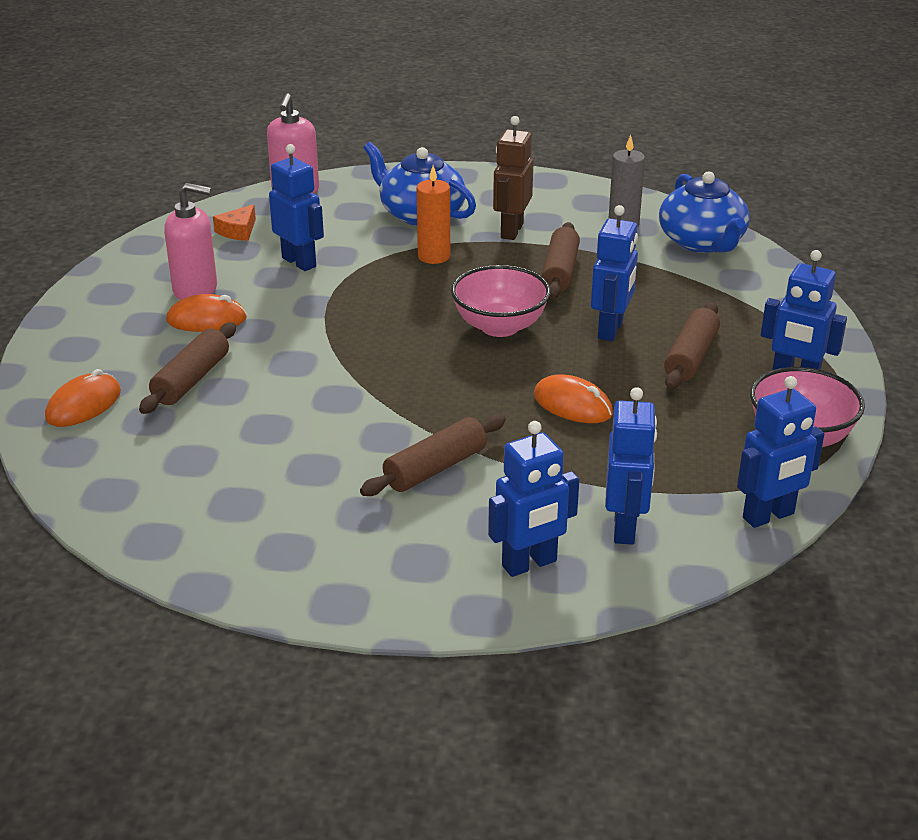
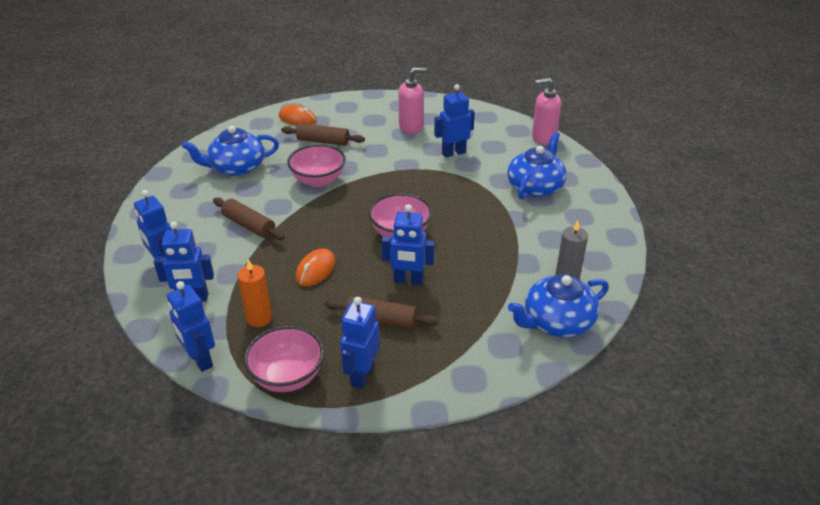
camera: 80 degrees right, 5 degrees up
pink soap dispenser [164,183,217,300] -> pink soap dispenser turned 105 degrees counterclockwise [399,68,427,134]
orange mouse [166,294,247,332] -> none
orange cheese [213,204,256,241] -> none
blue robot [269,144,324,271] -> blue robot turned 150 degrees counterclockwise [434,84,475,158]
orange candle [416,165,450,264] -> orange candle moved to [237,259,272,327]
brown robot [493,116,534,240] -> none
brown rolling pin [541,222,580,299] -> none
none -> blue teapot [182,126,279,176]
none -> pink bowl [287,144,346,187]

